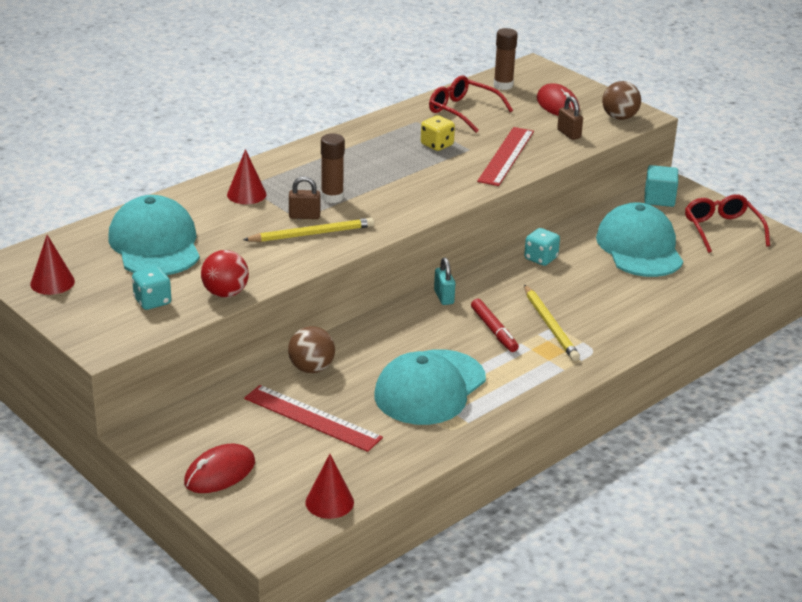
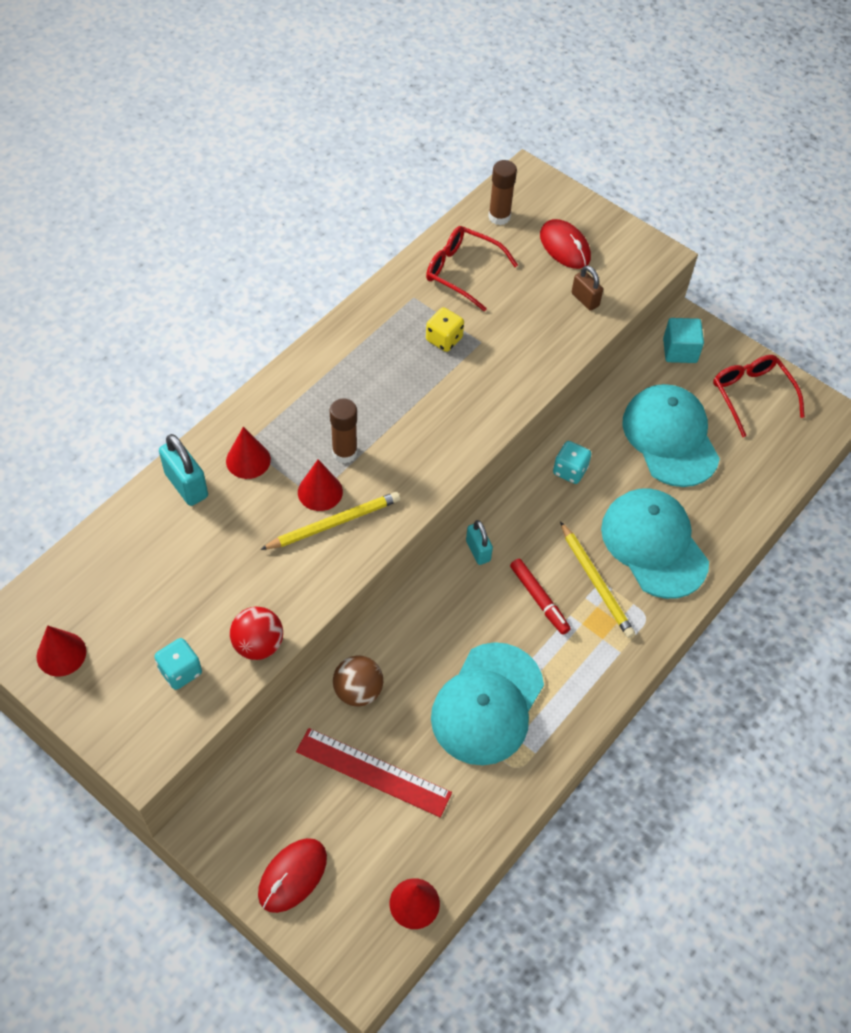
camera: 10 degrees left, 25 degrees up
turquoise cap [108,195,200,275] -> turquoise cap moved to [601,488,709,599]
brown padlock [289,176,320,219] -> red cone [298,459,343,511]
red ruler [477,127,534,186] -> none
brown ball [602,81,641,120] -> none
none -> turquoise padlock [159,434,208,506]

